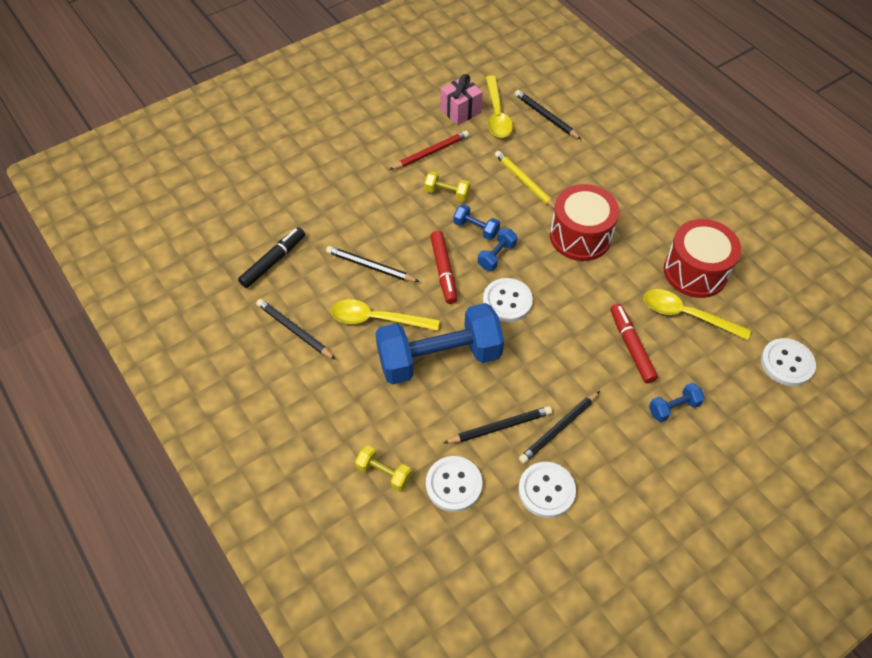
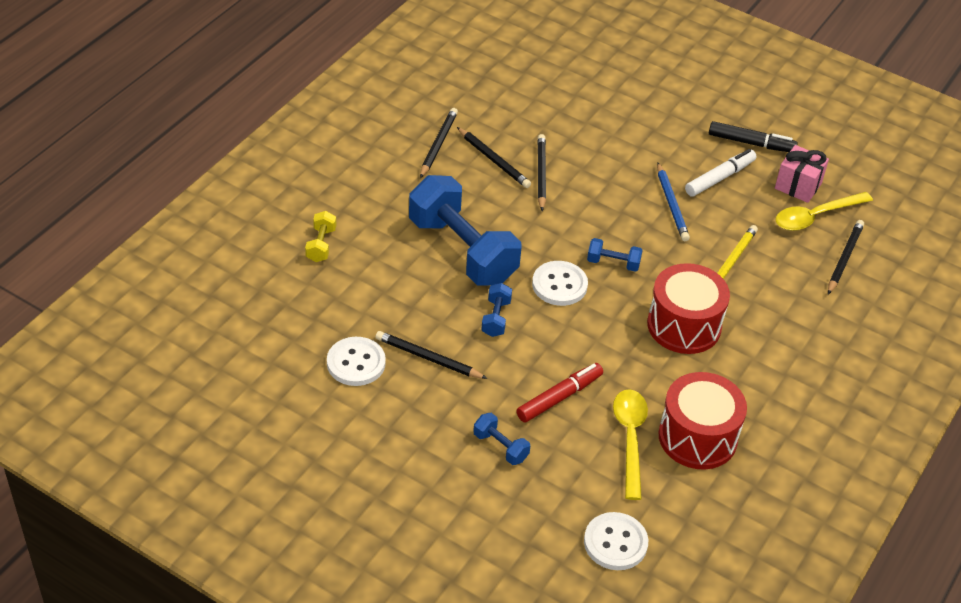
camera: 65 degrees right, 10 degrees down
black marker [238,227,305,288] -> black marker moved to [709,121,798,152]
yellow spoon [331,299,440,331] -> none
red pencil [389,131,469,170] -> white marker [685,149,757,197]
yellow dumbbell [424,172,471,201] -> blue pencil [657,163,690,241]
white button [426,456,482,512] -> none
red marker [430,231,457,304] -> none
black pencil [444,406,552,443] -> black pencil moved to [457,127,531,188]
blue dumbbell [453,204,500,240] -> blue dumbbell moved to [481,283,512,337]

